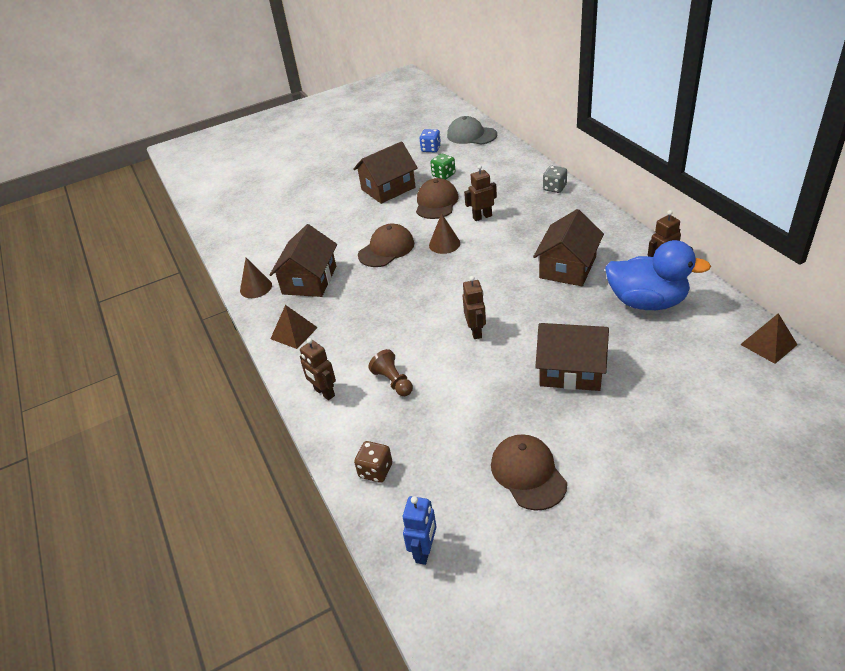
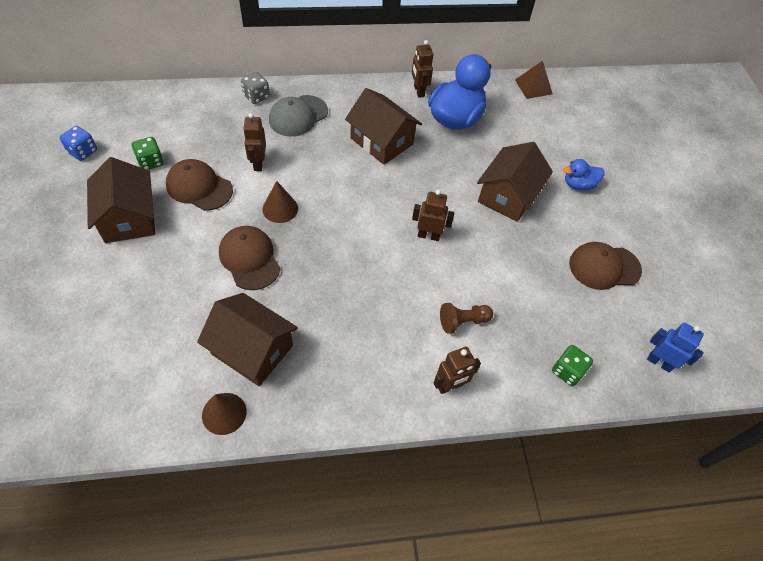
camera: 80 degrees left, 15 degrees up
brown pyramid [271,305,318,349] -> none
brown dice [354,441,392,483] -> green dice [552,345,593,386]
grey cap [447,116,497,144] -> grey cap moved to [269,95,328,137]
none -> blue duck [563,159,605,190]

